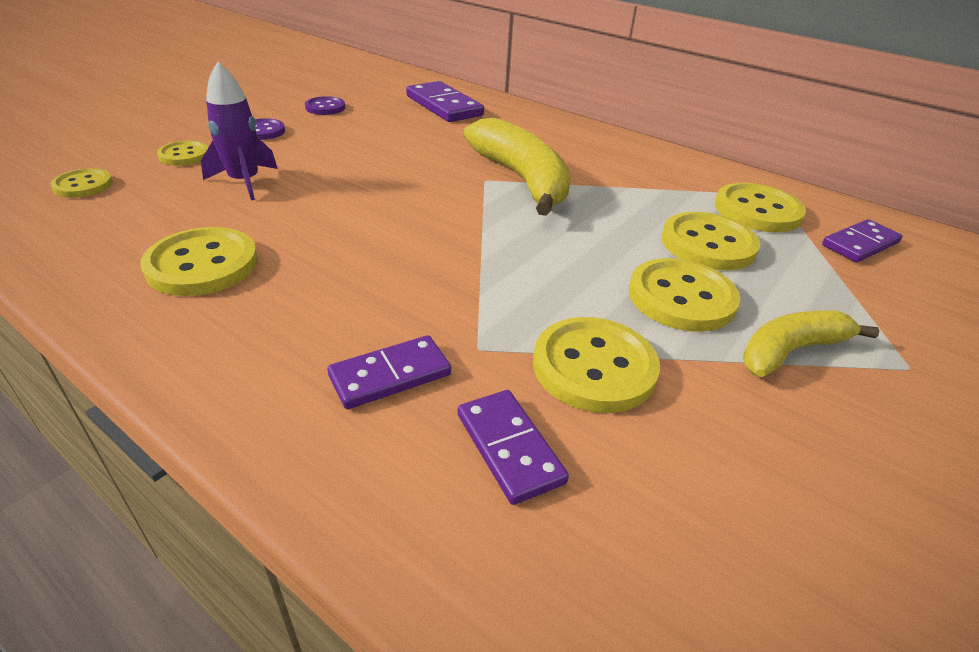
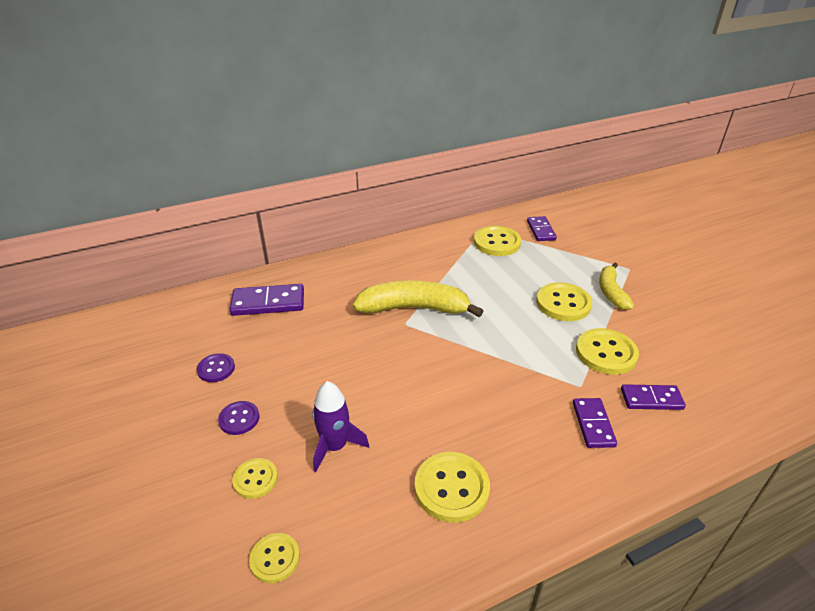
camera: 60 degrees left, 0 degrees up
yellow button [662,212,761,270] -> none

